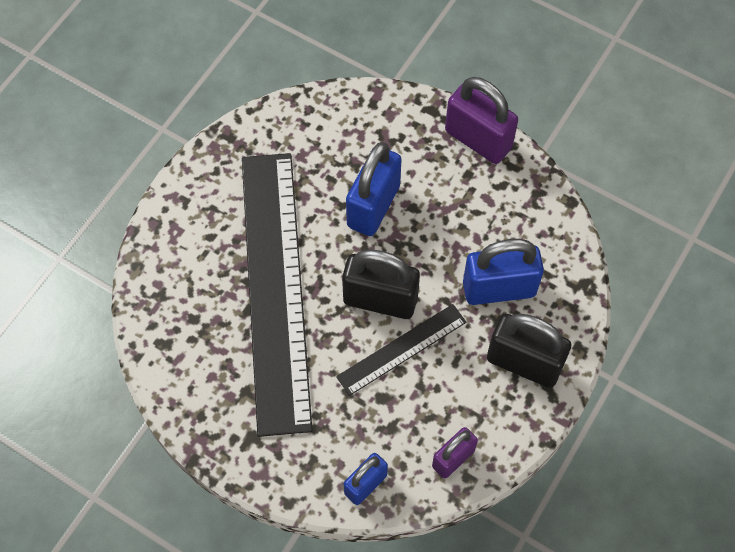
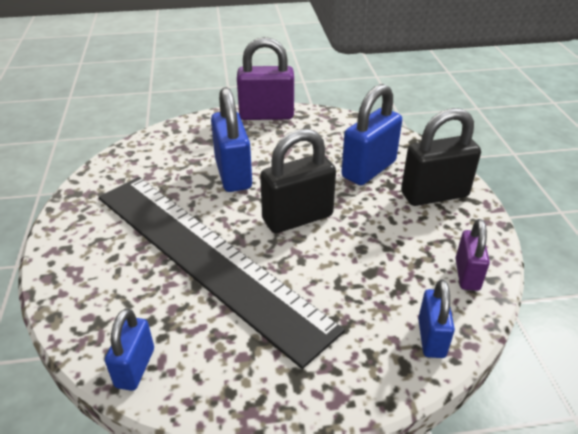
camera: 40 degrees left, 25 degrees down
black ruler [336,304,467,396] -> none
none -> blue padlock [105,308,154,391]

